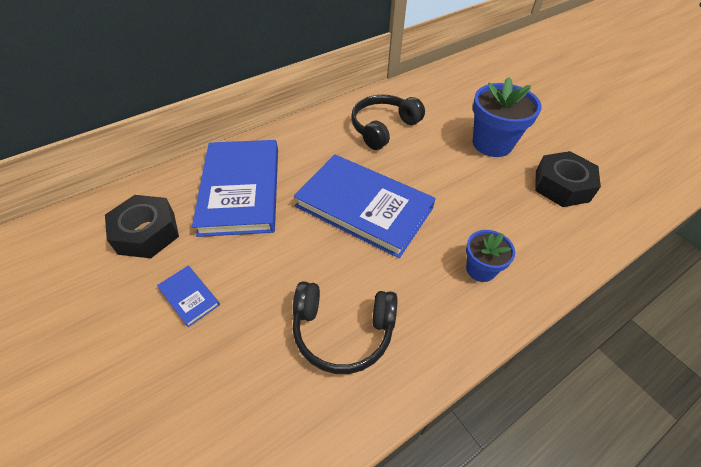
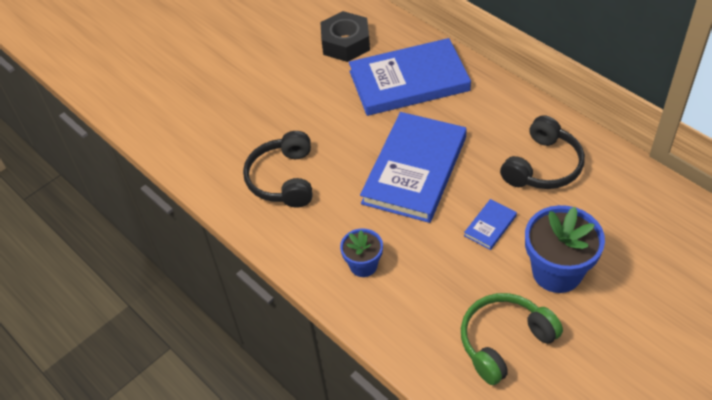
camera: 85 degrees right, 0 degrees up
blue book [157,266,220,327] -> blue book moved to [464,199,517,250]
black headphones [351,94,425,150] -> black headphones turned 90 degrees clockwise [500,115,585,189]
black nut [535,151,601,207] -> green headphones [461,293,563,385]

